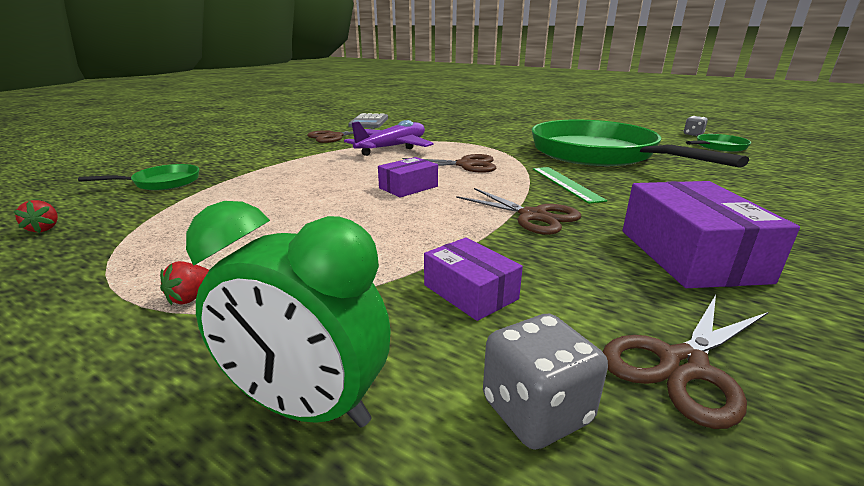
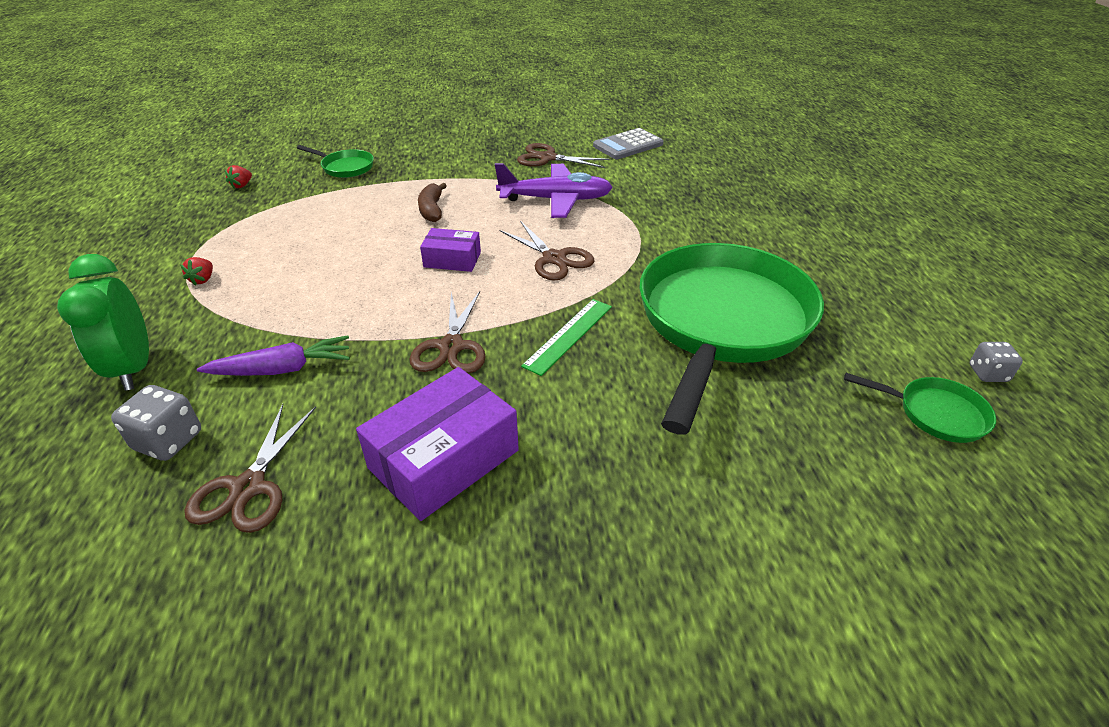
camera: 50 degrees right, 15 degrees up
red strawberry [160,261,209,305] -> red strawberry turned 75 degrees counterclockwise [180,257,213,286]
purple box [424,237,523,321] -> purple carrot [197,336,350,376]
brown scissors [603,295,768,429] -> brown scissors turned 90 degrees counterclockwise [184,404,316,533]
none -> brown banana [418,183,447,222]

